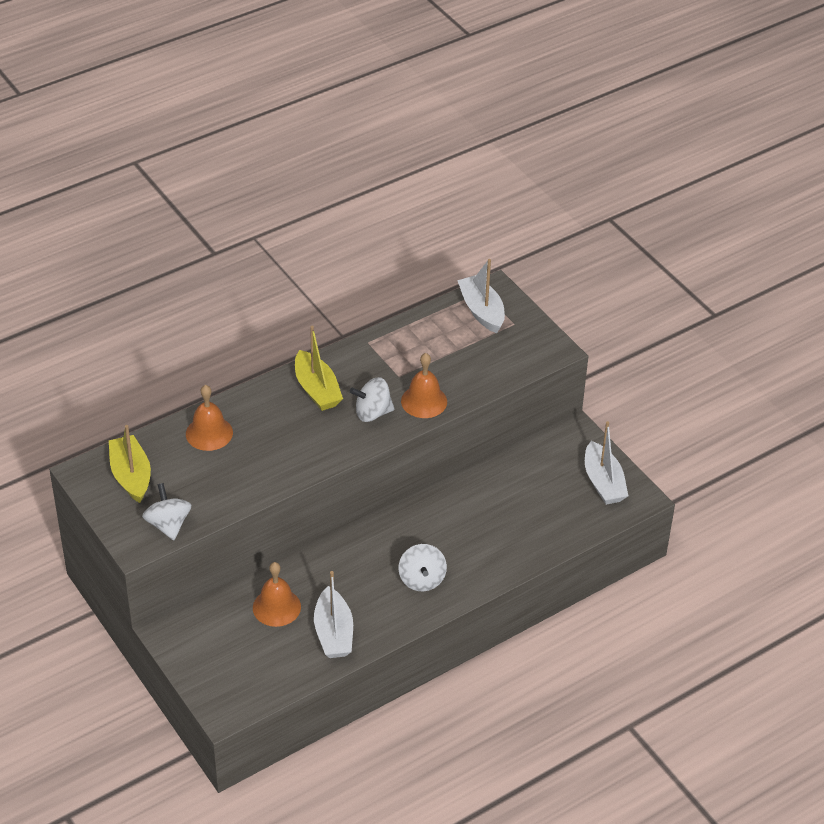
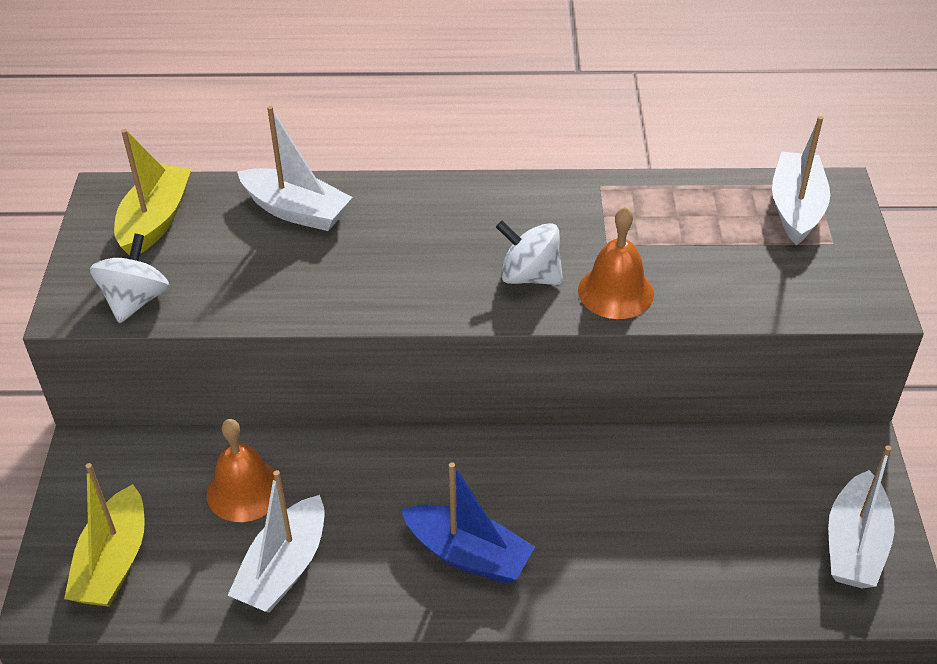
camera: 35 degrees right, 0 degrees up
orange bell [186,385,233,451] -> white boat [237,106,353,231]
yellow boat [295,326,343,411] -> yellow boat moved to [64,463,145,607]
white spinning top [398,544,447,591] -> blue boat [401,462,535,584]

